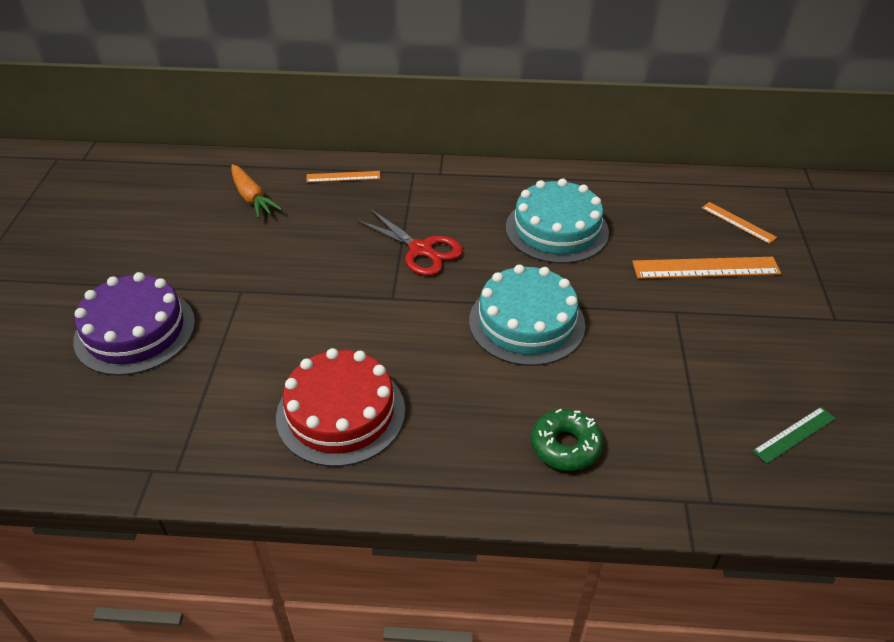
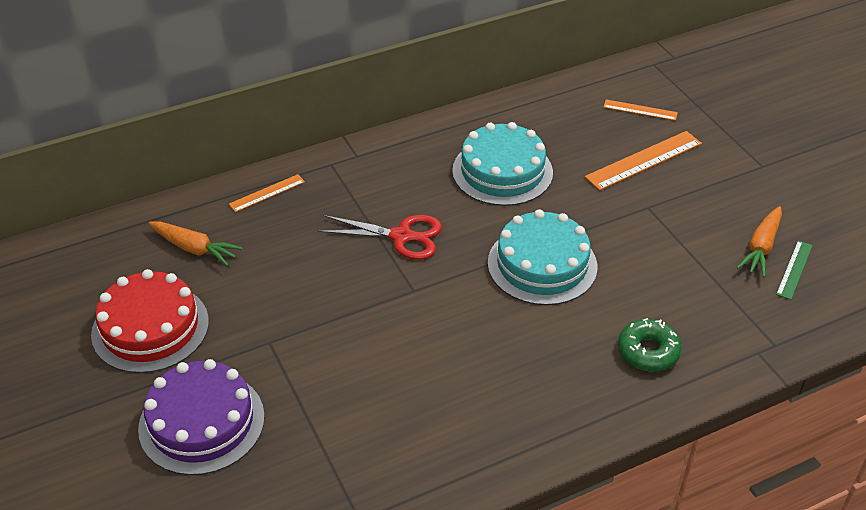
camera: 30 degrees left, 0 degrees up
red cake [276,348,405,467] -> red cake moved to [91,269,209,373]
none -> orange carrot [737,206,782,278]

